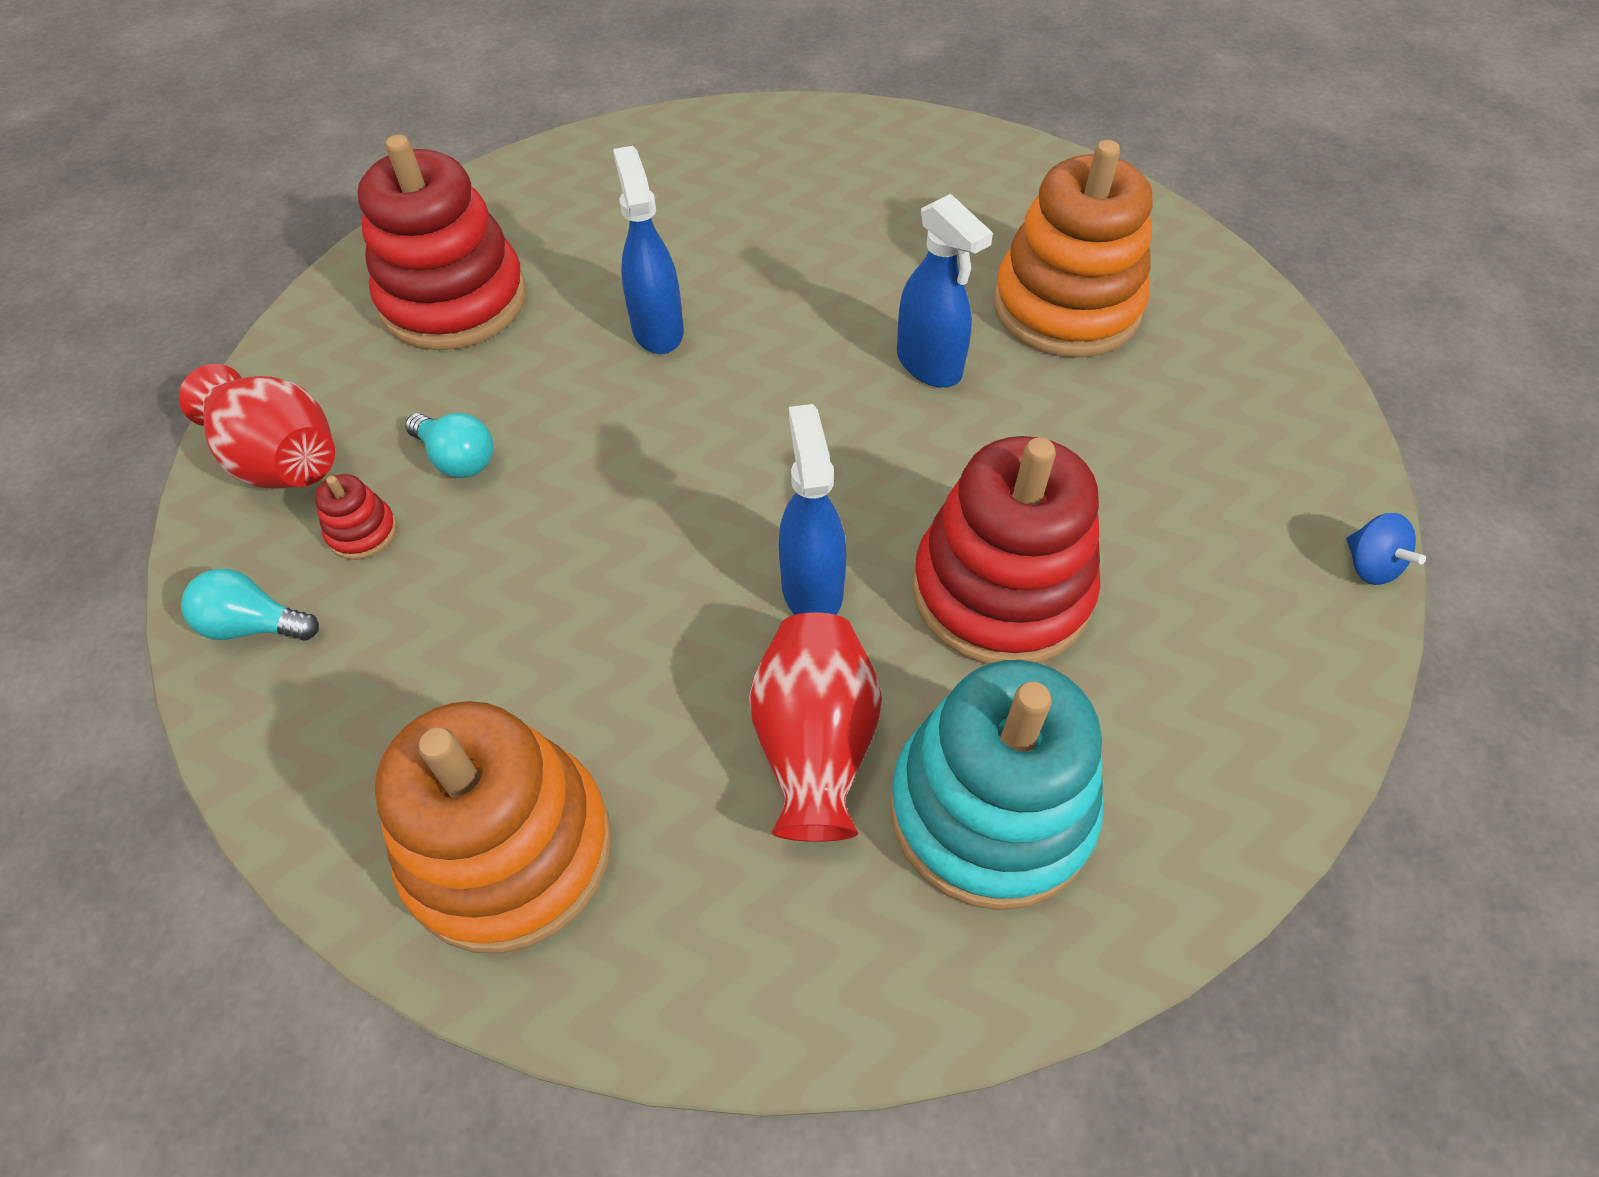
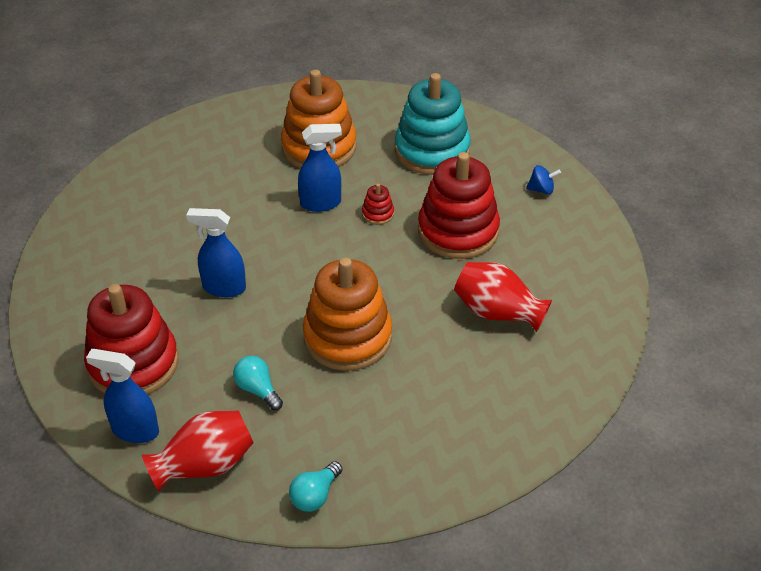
camera: 65 degrees left, 10 degrees down
red stacking toy [315,474,397,560] -> red stacking toy moved to [362,184,394,225]
orange stacking toy [375,701,612,953] -> orange stacking toy moved to [303,258,392,371]
turquoise light bulb [405,413,493,478] -> turquoise light bulb turned 105 degrees counterclockwise [233,356,283,410]
blue spray bottle [779,404,846,615] -> blue spray bottle moved to [86,349,159,443]
turquoise stacking toy [890,660,1103,910] -> turquoise stacking toy moved to [395,73,471,175]
blue spinning top [1346,513,1426,585] -> blue spinning top moved to [526,165,561,194]

